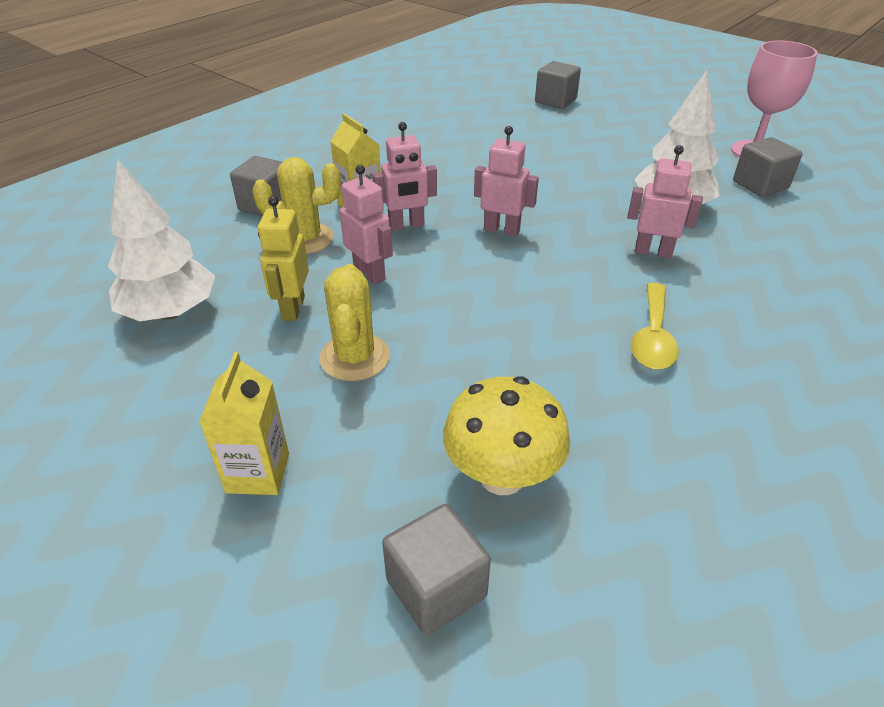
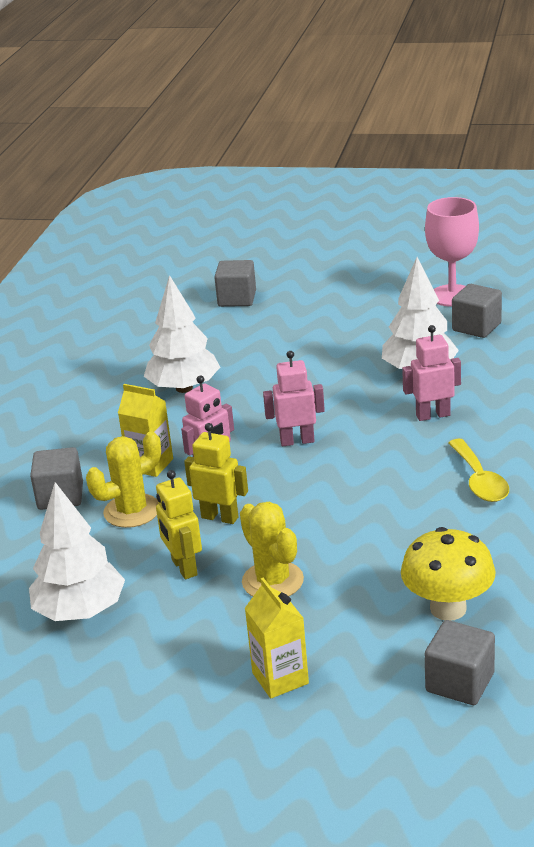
camera: 25 degrees left, 10 degrees down
pink robot [340,165,393,285] -> yellow robot [184,423,248,524]
none -> white tree [144,275,220,393]

